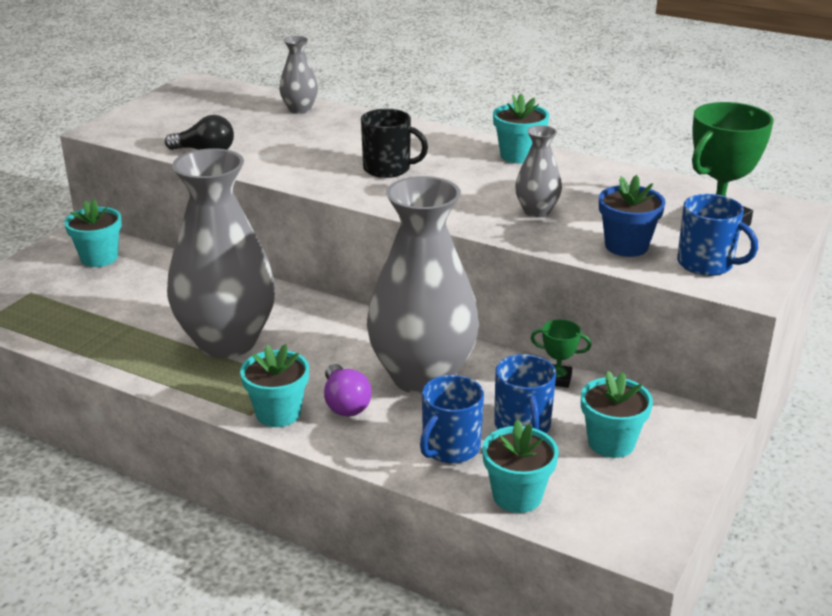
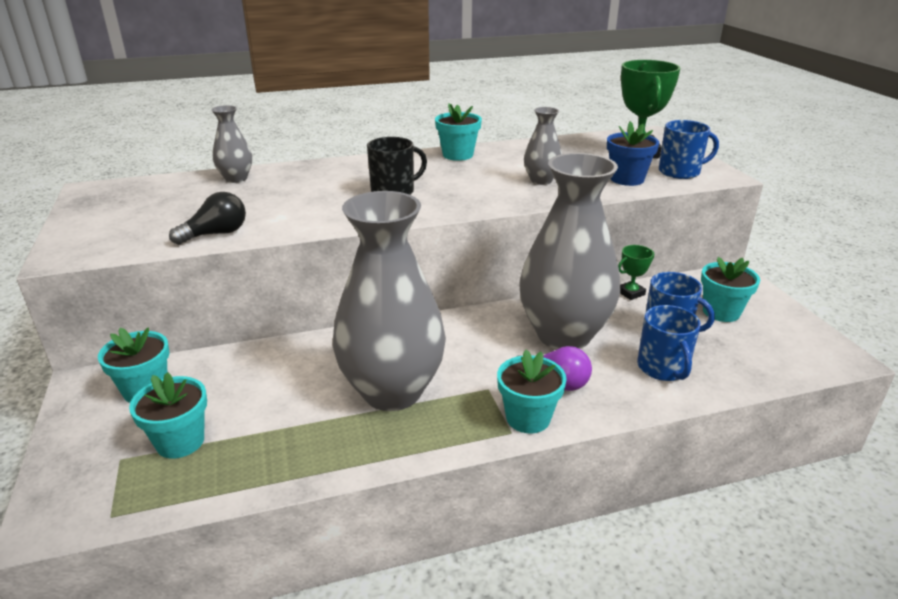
camera: 45 degrees left, 0 degrees up
turquoise flower pot [482,420,559,513] -> turquoise flower pot moved to [129,372,207,459]

